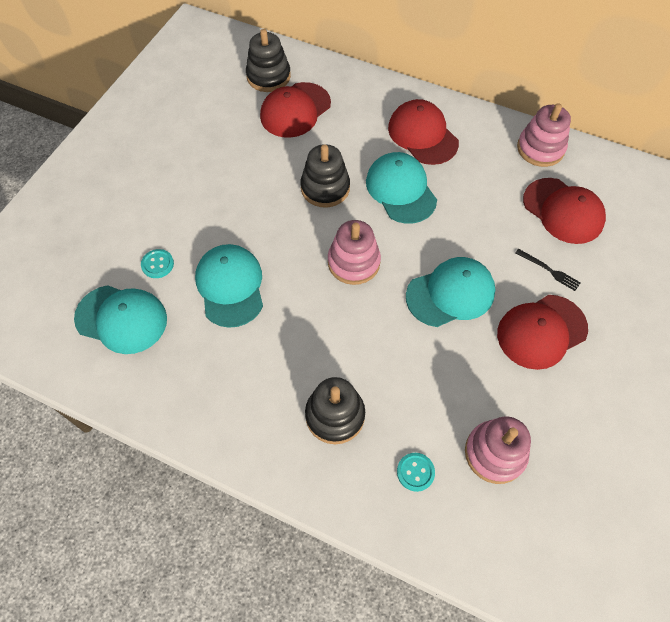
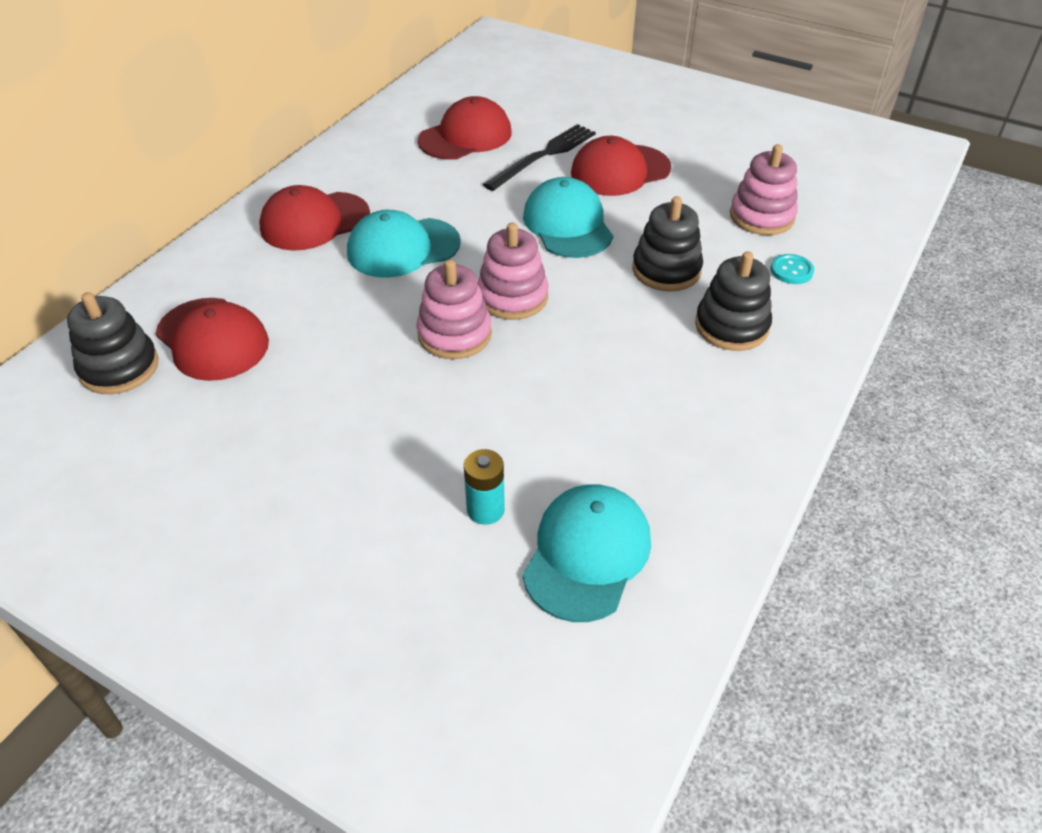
camera: 85 degrees left, 15 degrees down
turquoise button [141,249,174,278] -> turquoise battery [464,449,505,525]
turquoise cap [195,244,263,328] -> none
black stacking toy [301,144,350,208] -> black stacking toy moved to [632,196,703,291]
red cap [497,295,588,370] -> red cap turned 90 degrees clockwise [571,136,671,196]
black fork [516,249,581,291] -> black fork [483,124,596,191], size x1.90
pink stacking toy [517,103,571,167] -> pink stacking toy moved to [417,259,492,359]

